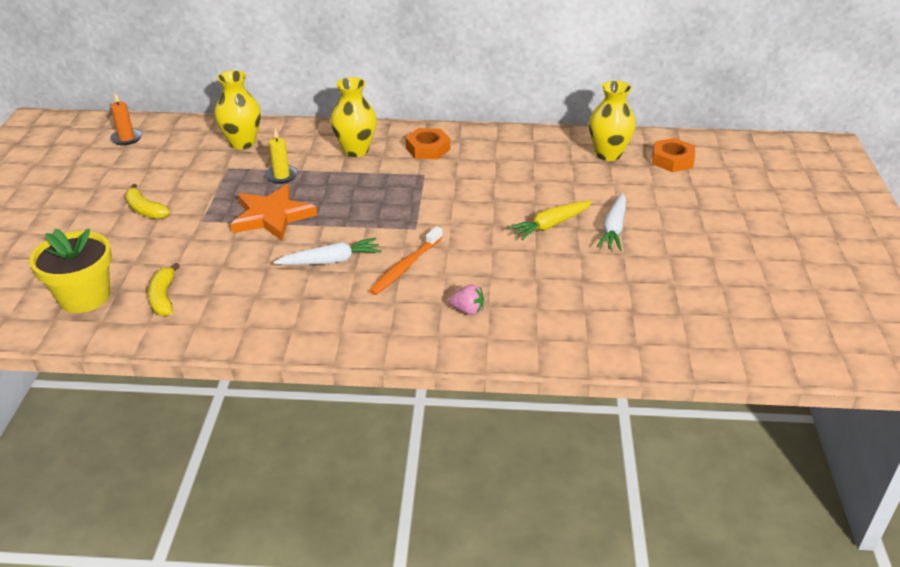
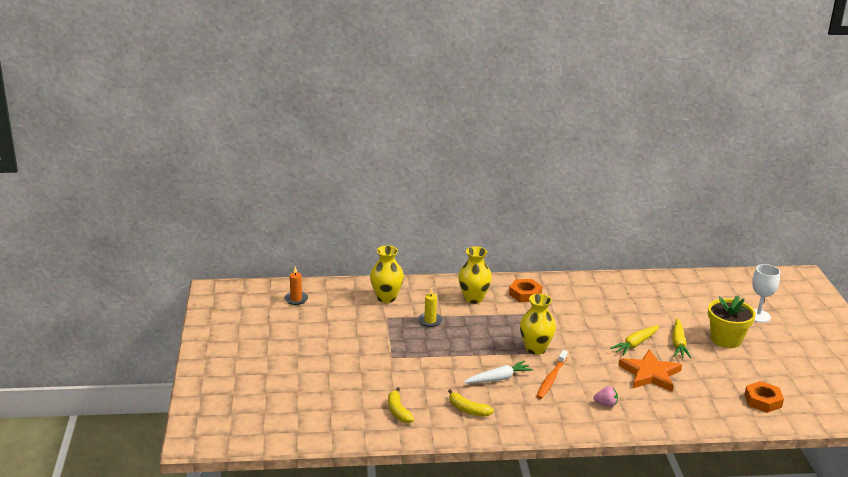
camera: 10 degrees left, 10 degrees down
yellow flower pot [29,229,112,313] -> yellow flower pot moved to [708,295,756,348]
yellow banana [125,184,170,219] -> yellow banana moved to [448,389,494,417]
orange star [231,184,317,241] -> orange star moved to [618,349,682,392]
yellow vase [589,81,636,161] -> yellow vase moved to [520,294,556,355]
white carrot [597,193,626,251] -> yellow carrot [672,318,691,358]
orange nut [652,138,695,172] -> orange nut moved to [744,381,784,413]
none -> white goblet [752,264,780,323]

